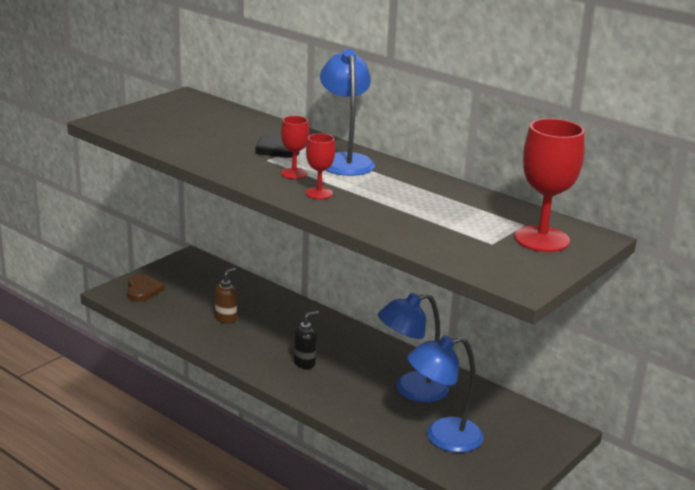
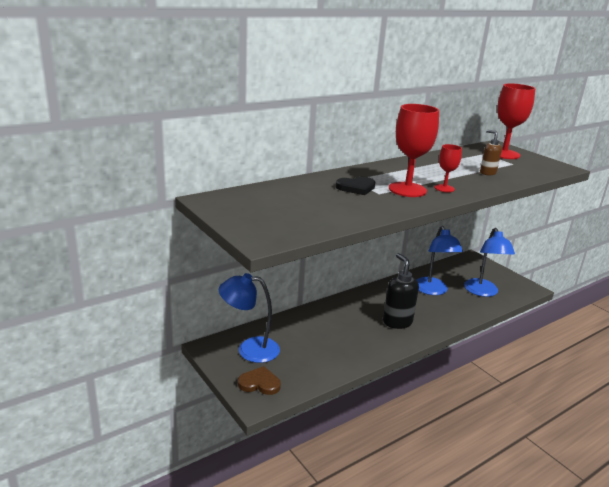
camera: 75 degrees left, 0 degrees up
brown soap dispenser [215,268,237,324] -> brown soap dispenser moved to [480,130,502,175]
red goblet [281,116,309,179] -> red goblet [389,104,439,197], size x1.87
black soap dispenser [294,311,319,369] -> black soap dispenser [383,253,419,329], size x1.72
blue lamp [320,49,375,176] -> blue lamp moved to [219,273,280,363]

